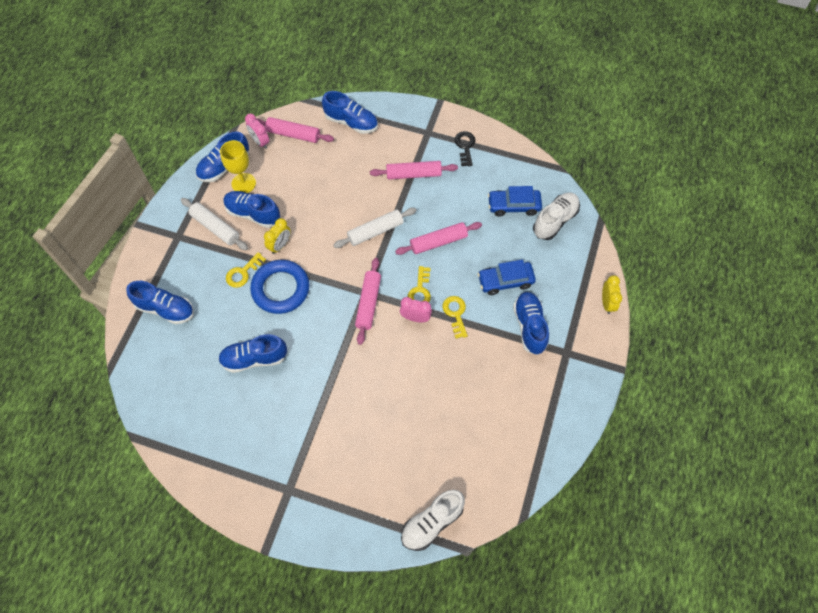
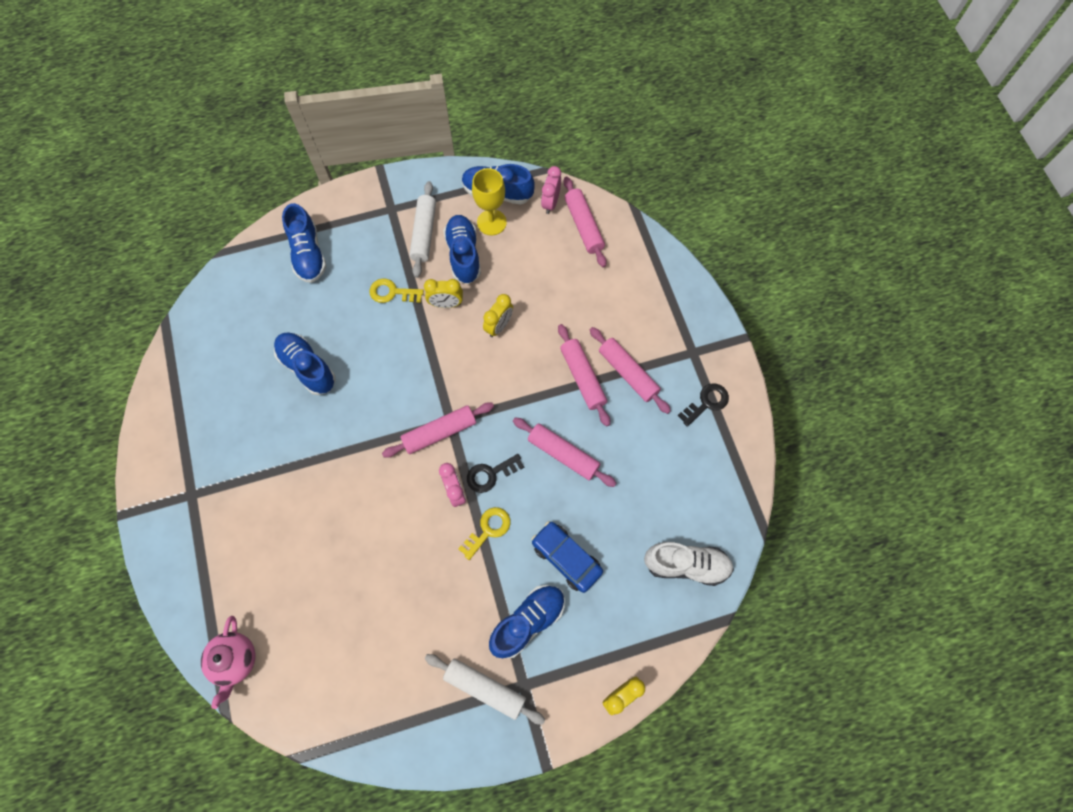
camera: 55 degrees right, 5 degrees up
blue ring [250,260,310,314] -> none
blue shoe [322,91,378,134] -> none
white rolling pin [334,208,417,248] -> white rolling pin moved to [425,654,545,725]
white shoe [401,490,465,551] -> pink teapot [201,616,255,709]
yellow key [408,266,431,302] -> black key [467,454,524,493]
blue car [488,186,542,217] -> none
none -> yellow clock [483,294,513,337]
none -> pink rolling pin [558,324,610,427]

